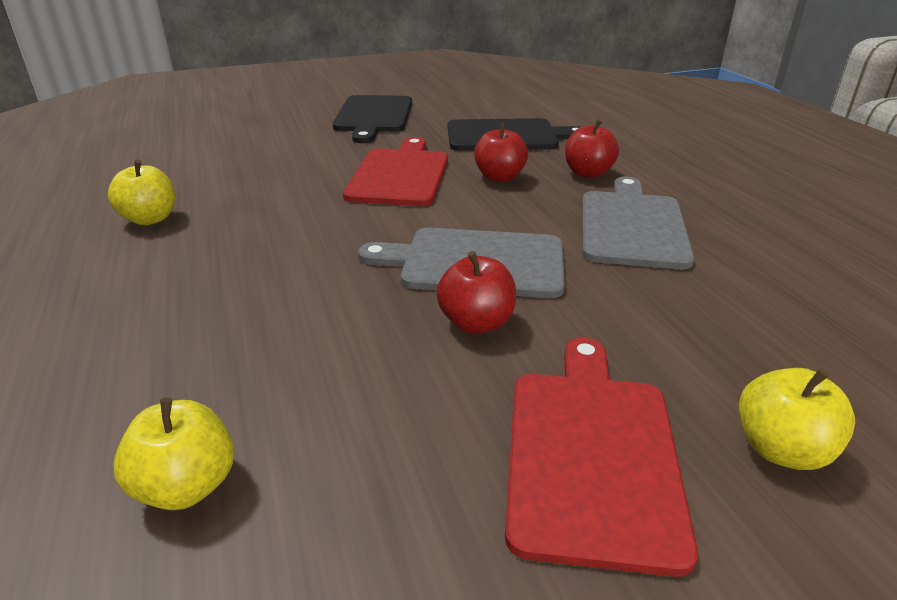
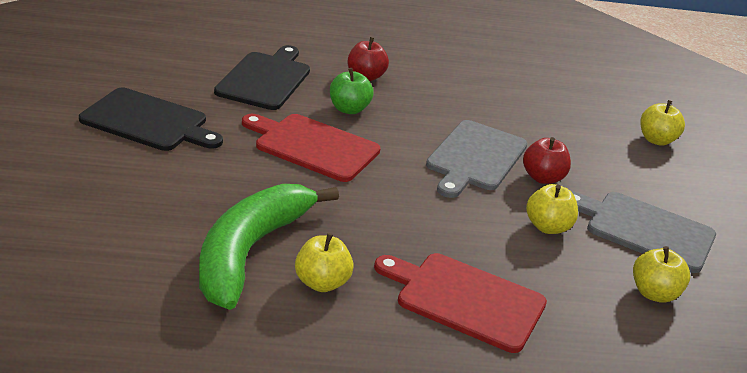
camera: 75 degrees left, 0 degrees up
red apple [474,122,528,182] -> green apple [330,68,374,114]
red cutting board [505,338,698,577] -> red cutting board moved to [374,253,547,353]
grey cutting board [582,177,695,269] -> grey cutting board moved to [571,191,716,273]
none -> green banana [199,184,339,310]
none -> yellow apple [526,184,578,234]

